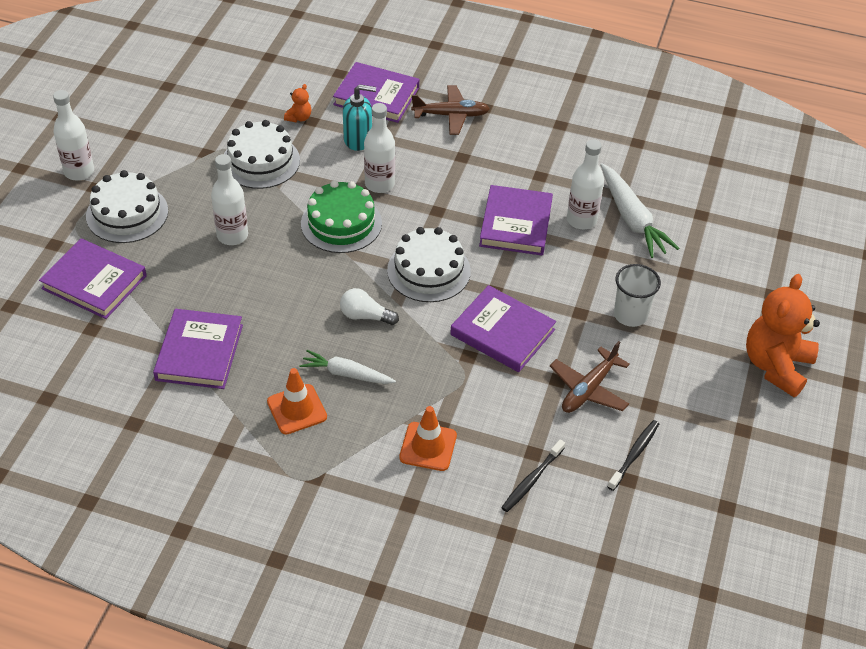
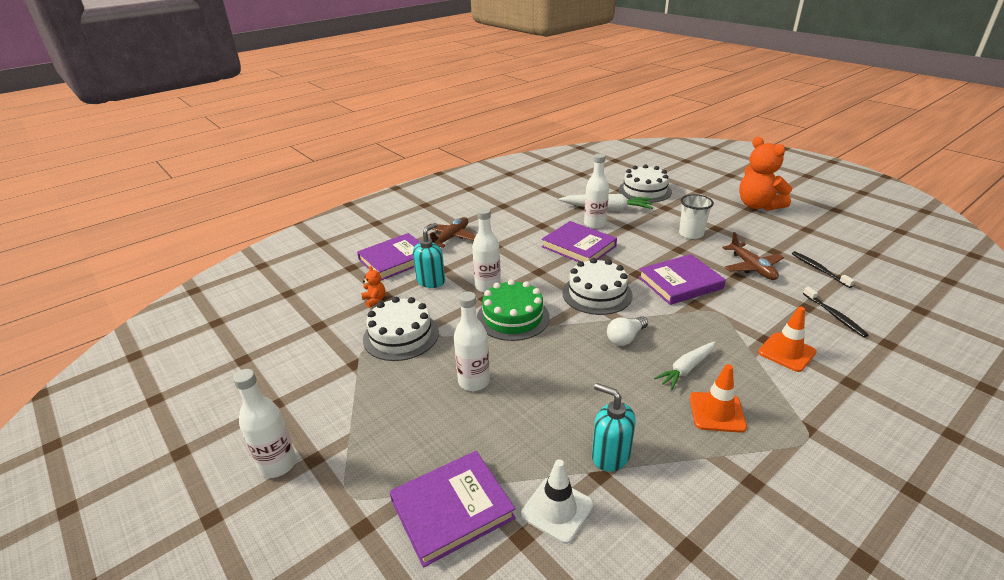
camera: 55 degrees left, 15 degrees down
white cake [86,170,168,243] -> white cake moved to [618,164,672,203]
purple book [153,309,243,389] -> turquoise soap dispenser [592,383,635,472]
none -> white traffic cone [521,459,594,544]

